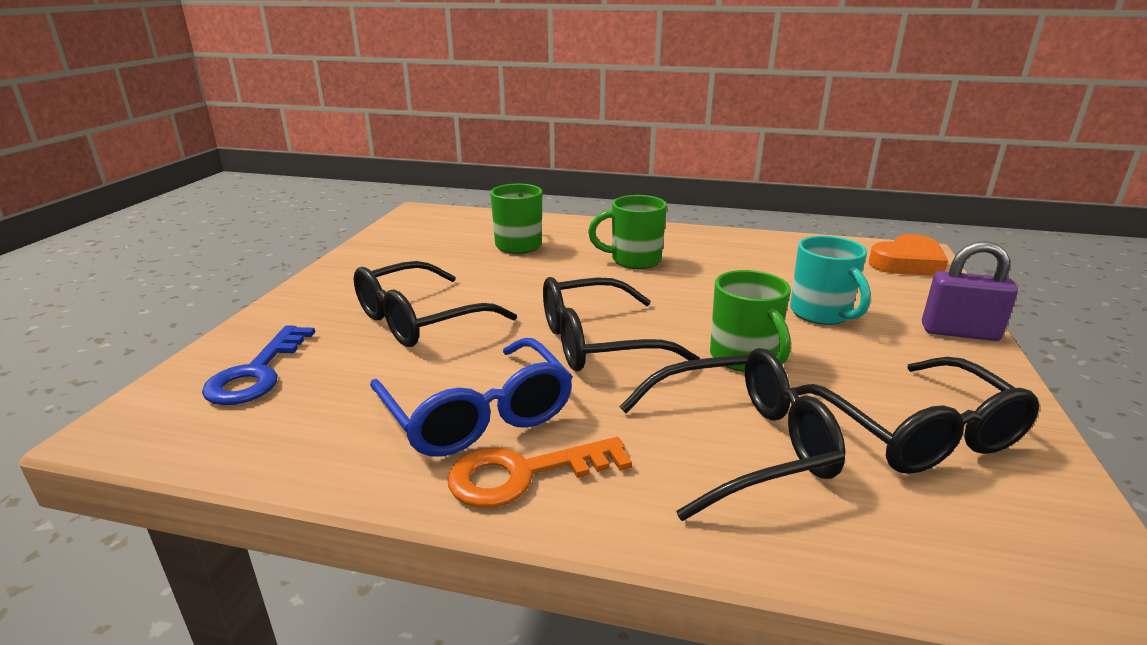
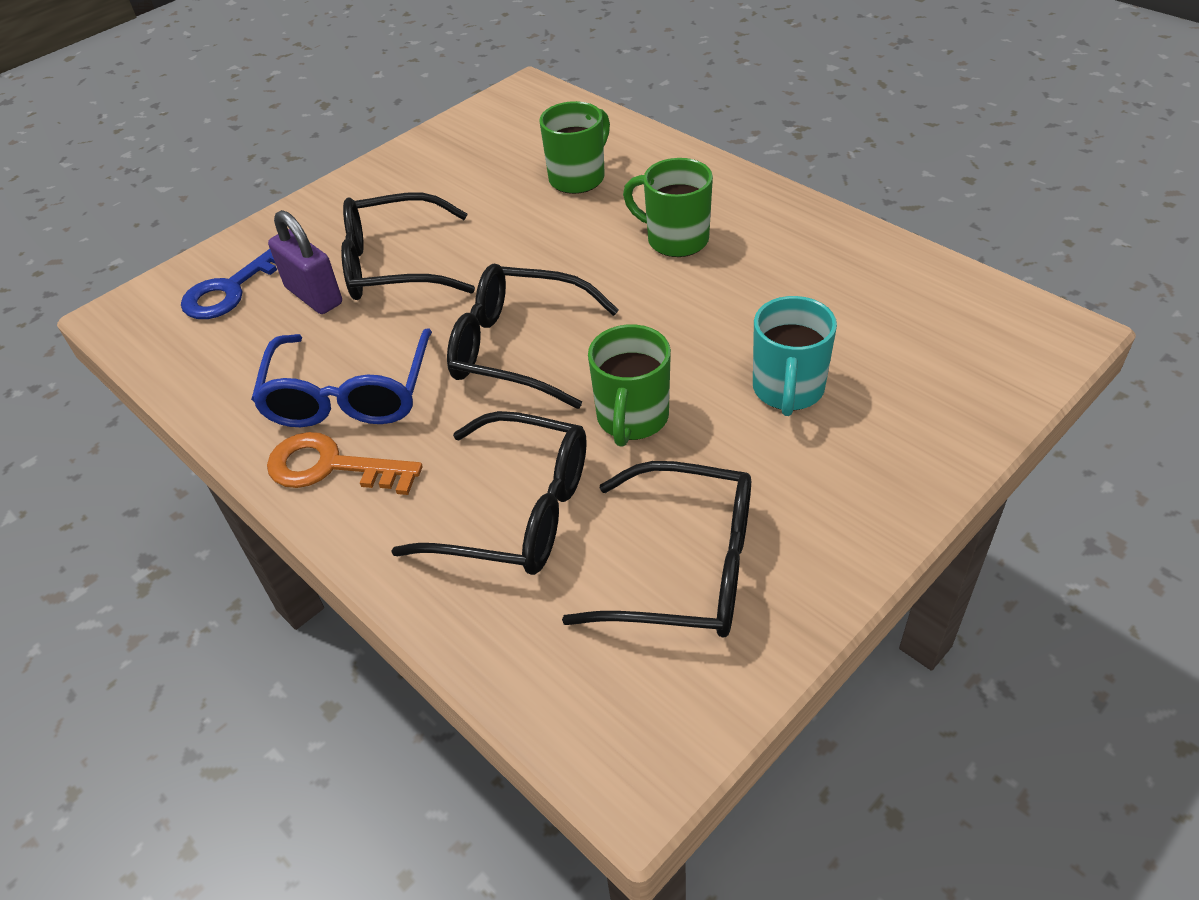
camera: 35 degrees right, 20 degrees up
black glasses [792,357,1039,474] -> black glasses turned 90 degrees counterclockwise [562,461,751,638]
orange heart [869,234,948,276] -> none
purple padlock [922,241,1018,341] -> purple padlock moved to [268,210,342,314]

